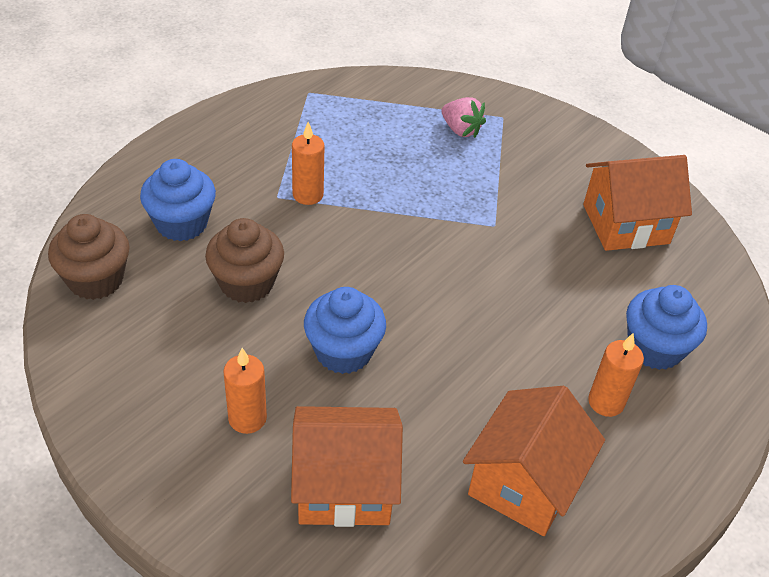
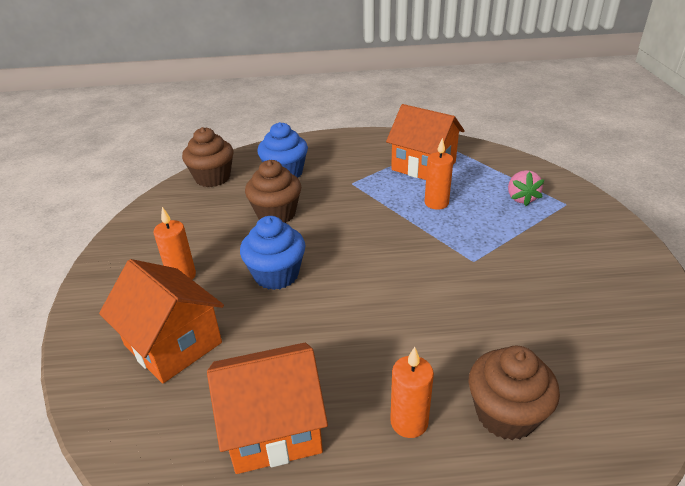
camera: 50 degrees right, 10 degrees down
orange candle [292,122,325,205] -> orange candle moved to [425,138,453,210]
orange house [583,155,692,251] -> orange house moved to [386,104,465,180]
blue cupcake [626,285,707,370] -> brown cupcake [468,346,560,440]

